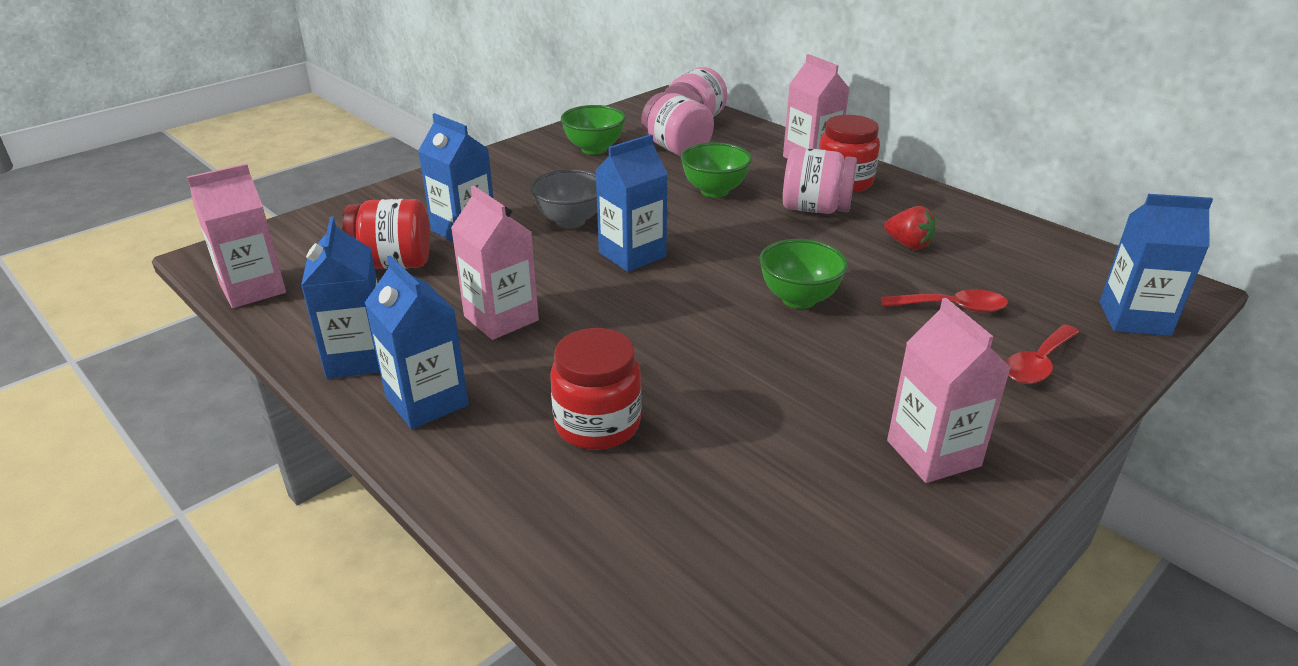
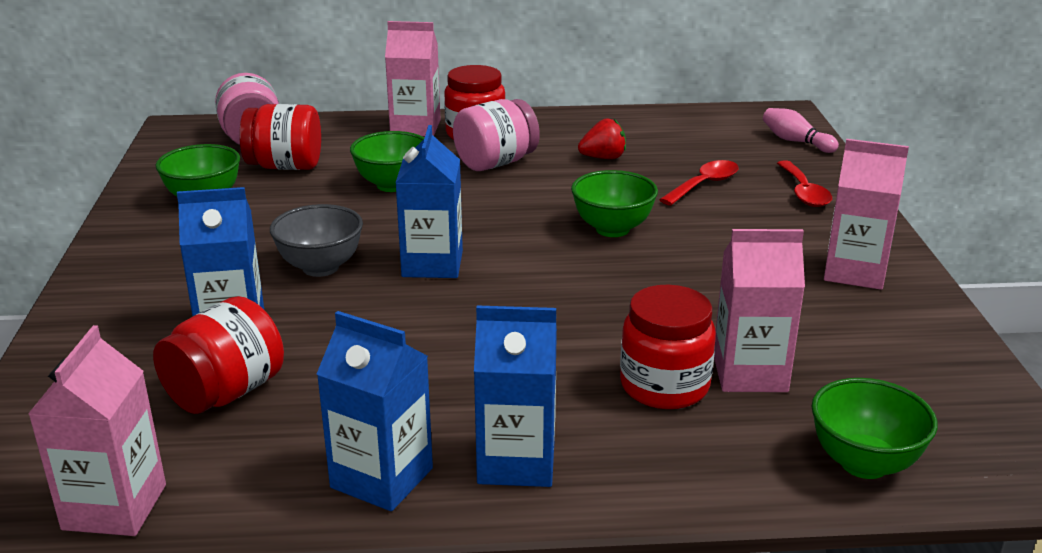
camera: 50 degrees left, 5 degrees down
pink carton [451,186,539,340] -> pink carton moved to [714,229,805,392]
pink jar [641,92,714,156] -> red jar [239,104,321,170]
blue carton [1100,194,1213,336] -> pink bowling pin [763,108,839,153]
none -> green bowl [811,378,938,479]

